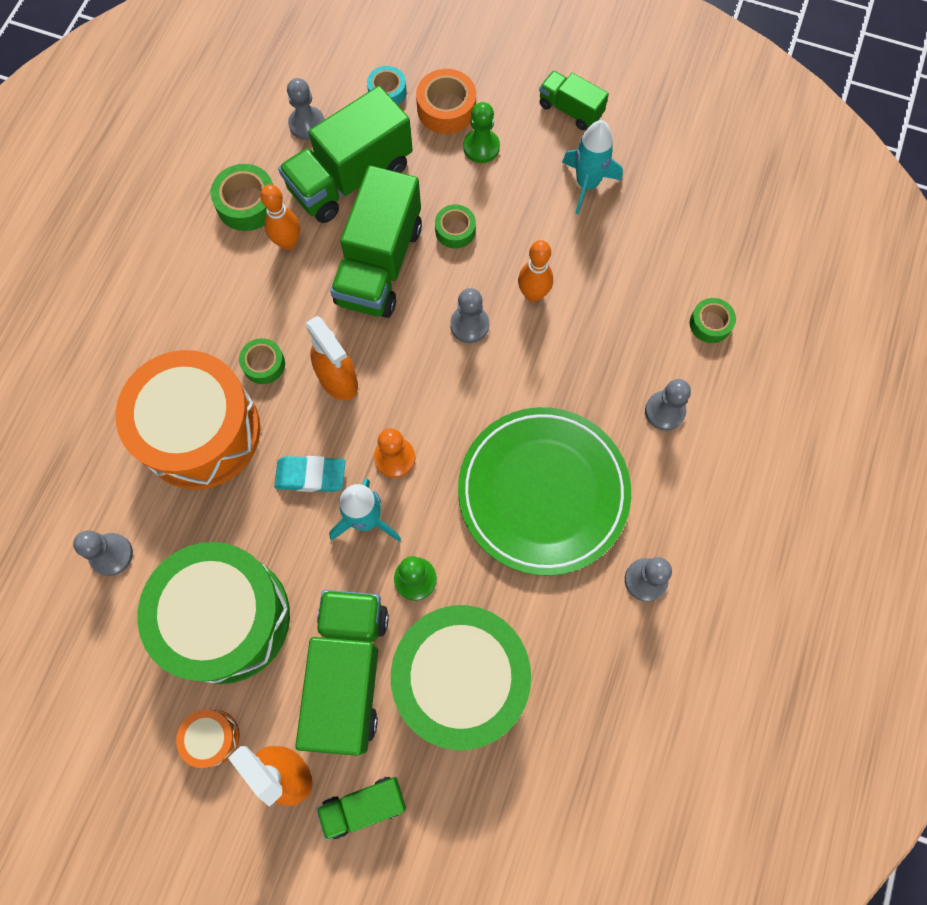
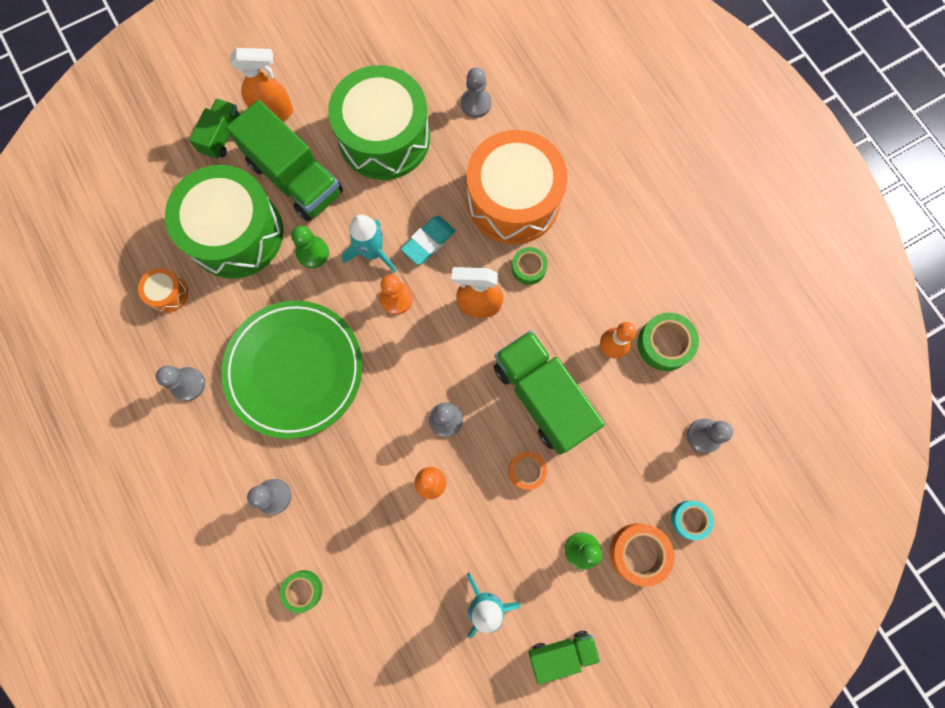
camera: 130 degrees right, 5 degrees up
orange drum [176,710,239,768] -> orange drum moved to [138,268,188,313]
green truck [278,86,413,223] -> none
green tape [435,204,476,248] -> orange tape [509,452,547,490]

